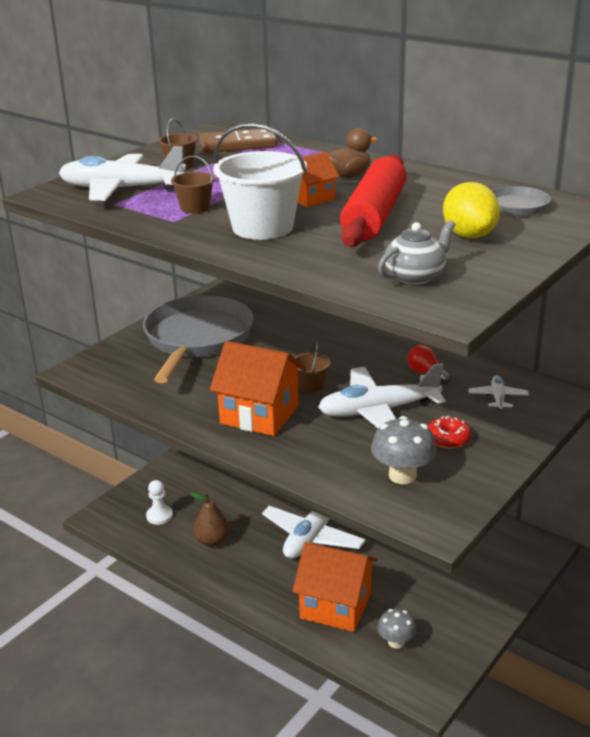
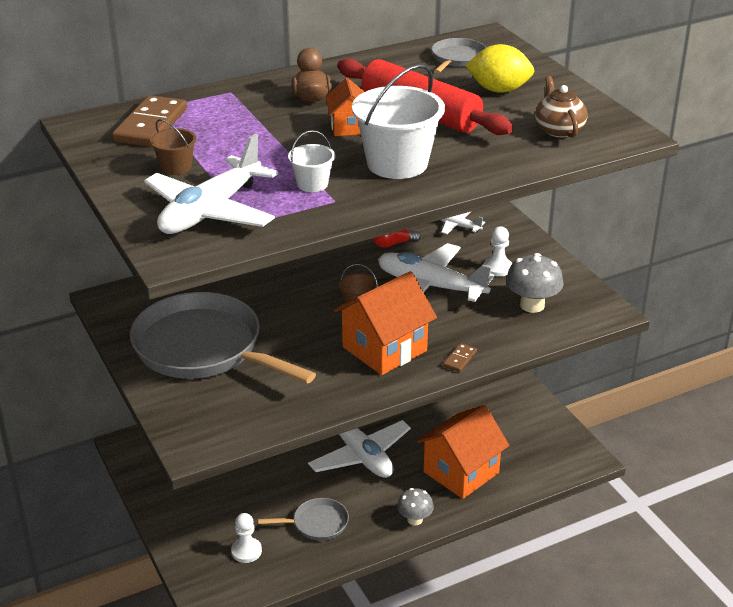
camera: 65 degrees left, 5 degrees up
brown bucket [171,156,215,214] -> white bucket [288,130,335,192]
brown pear [190,492,229,547] -> grey pan [258,498,349,541]
white plane [318,363,446,428] -> white plane turned 105 degrees clockwise [378,243,494,302]
grey mushroom [377,609,416,649] -> grey mushroom moved to [397,488,434,526]
grey teapot [378,220,456,285] -> brown teapot [535,76,587,138]
red donut [428,416,471,449] -> white pawn [484,226,512,277]
none -> brown domino [443,343,477,372]

